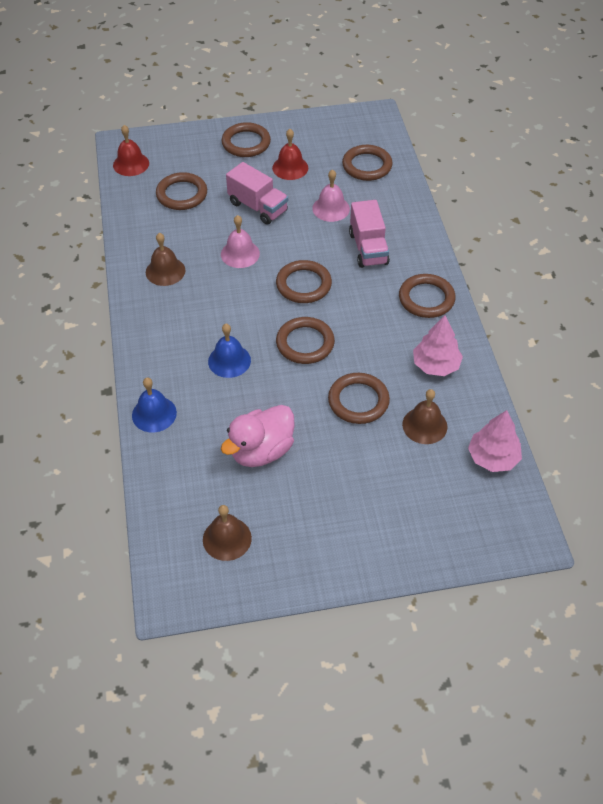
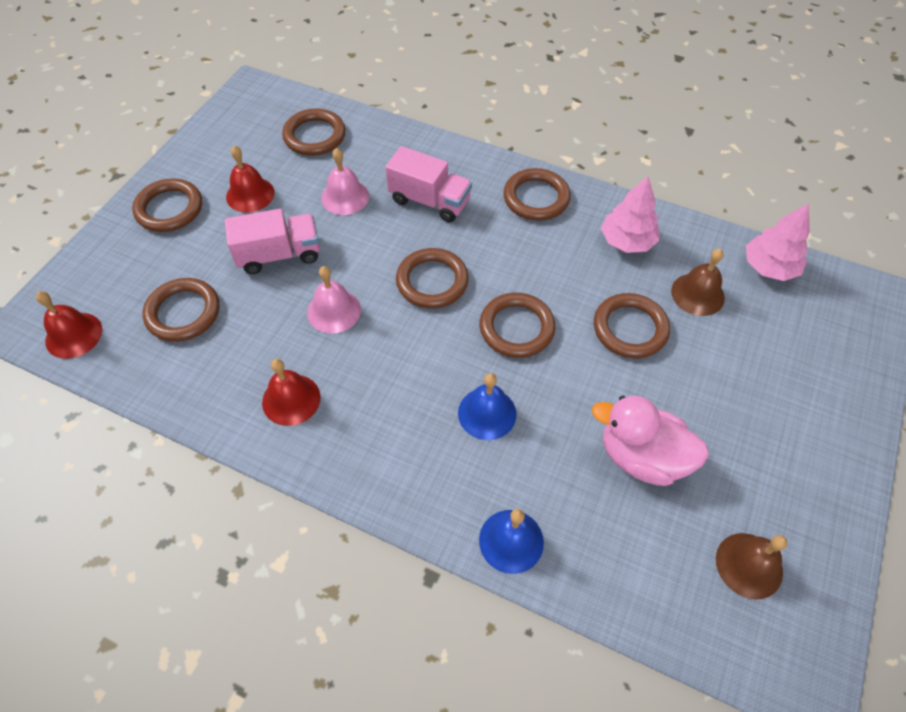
camera: 55 degrees left, 5 degrees up
brown bell [146,233,185,286] -> red bell [262,359,321,426]
pink duck [221,405,295,467] -> pink duck turned 120 degrees clockwise [592,396,709,486]

